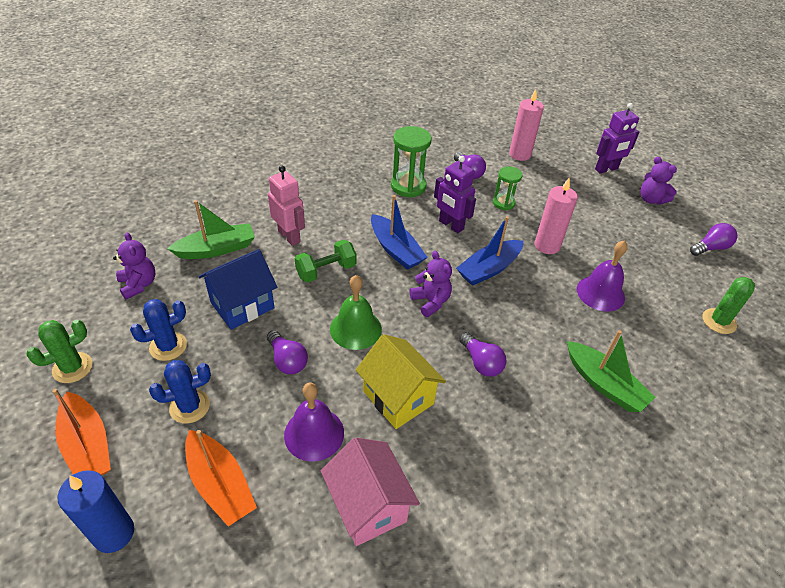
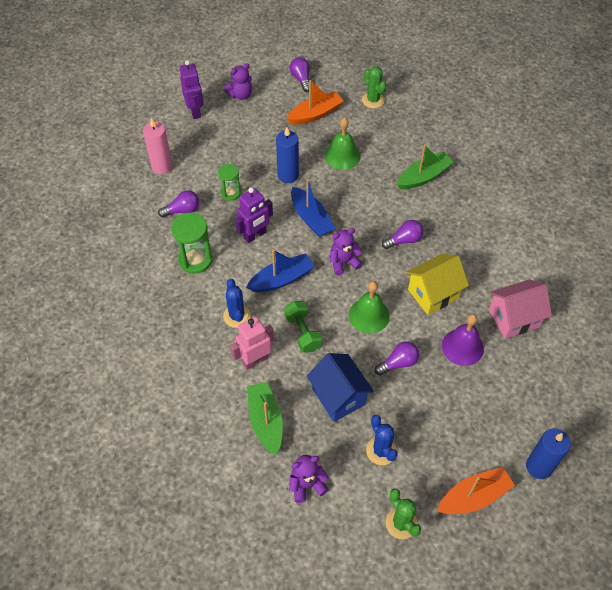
camera: 80 degrees left, 10 degrees up
blue cactus [149,360,211,424] -> blue cactus moved to [223,279,251,328]
orange boat [185,430,257,527] -> orange boat moved to [287,80,344,125]
pink candle [535,178,578,254] -> blue candle [276,127,299,183]
purple bell [577,240,628,311] -> green bell [325,117,361,170]

